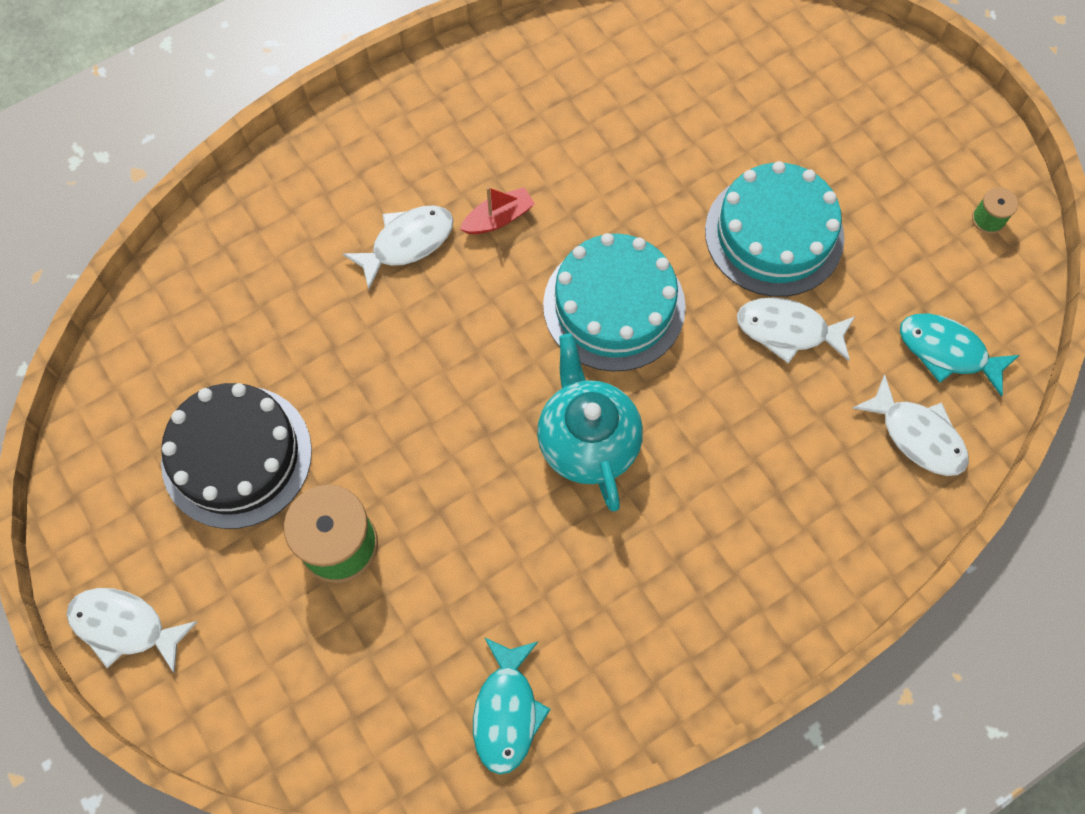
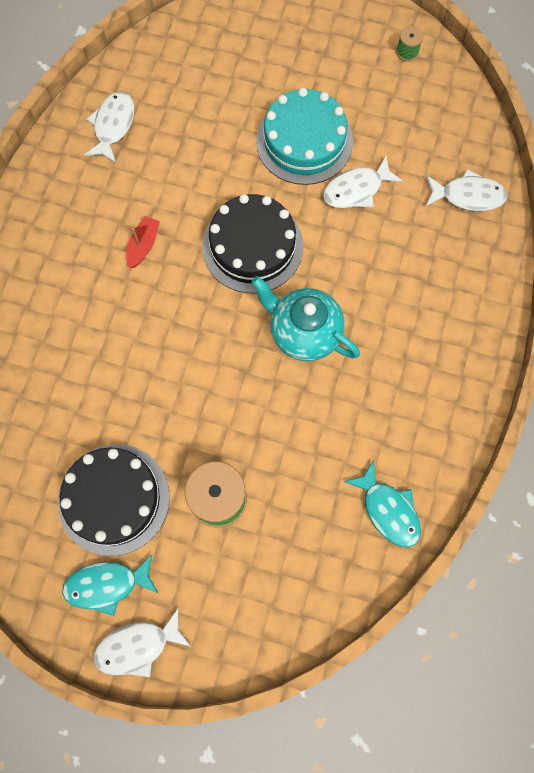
camera: 40 degrees left, 5 degrees up
white fish [343,205,454,290] -> white fish moved to [84,92,134,163]
turquoise cake [543,233,686,372] -> black cake [202,194,303,293]
turquoise fish [900,314,1019,397] -> turquoise fish moved to [62,554,158,616]

